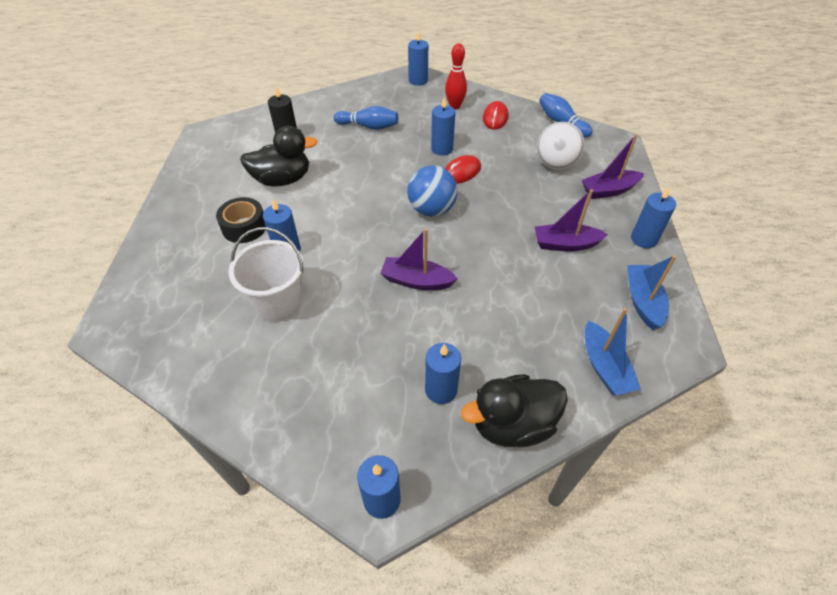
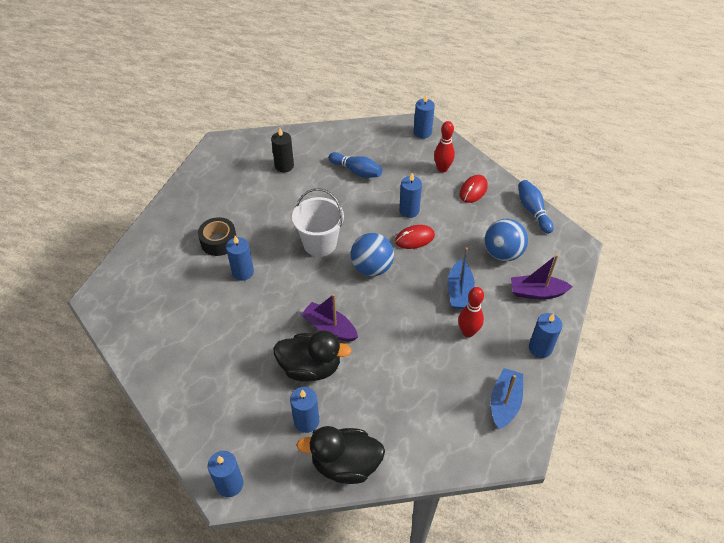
camera: 20 degrees right, 0 degrees up
white bucket [228,227,304,322] -> white bucket moved to [292,188,344,257]
black duck [240,126,318,187] -> black duck moved to [273,330,352,382]
purple boat [535,189,608,252] -> red bowling pin [458,287,484,337]
white ball [537,122,585,170] -> blue ball [485,219,528,261]
blue boat [585,308,641,395] -> blue boat moved to [447,247,475,309]

